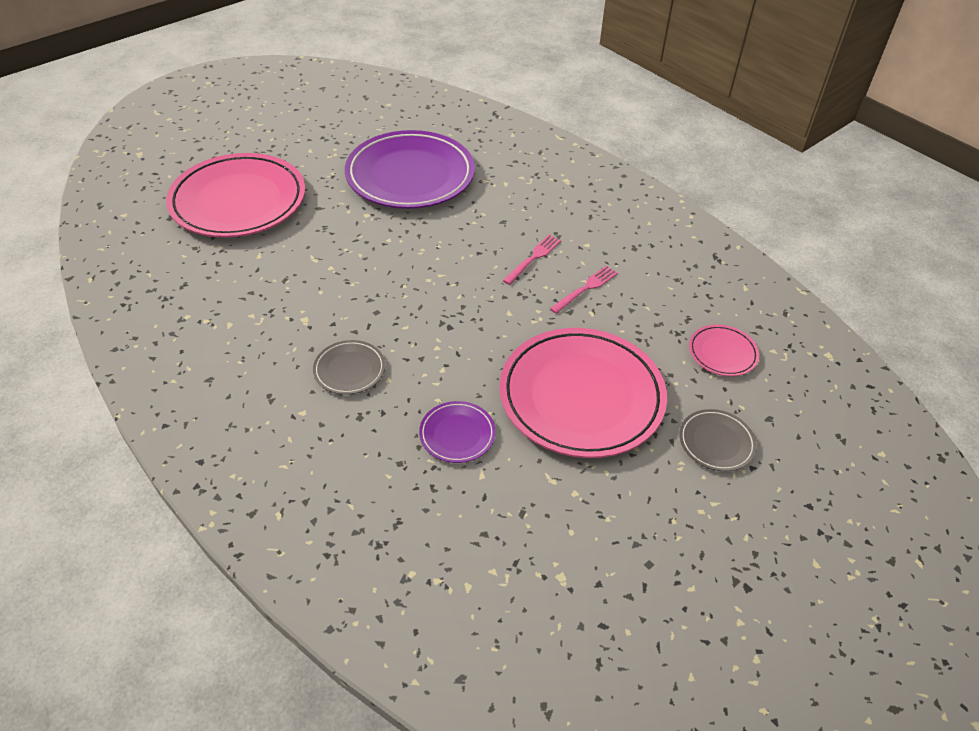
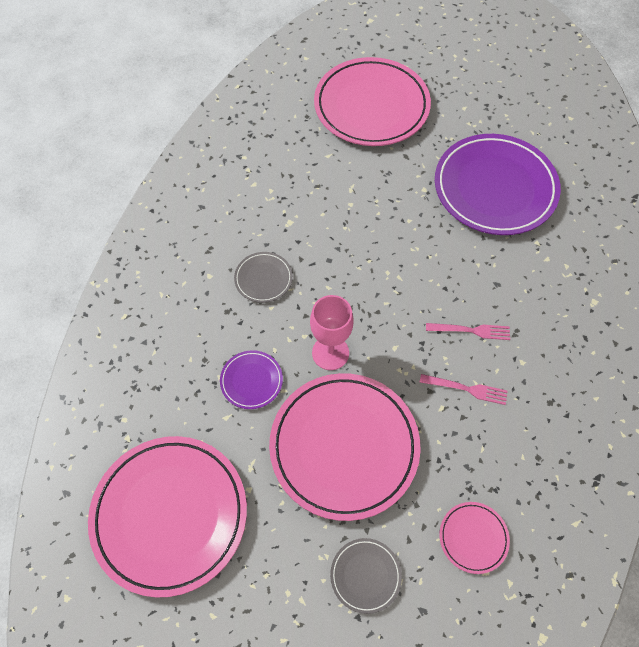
camera: 60 degrees right, 15 degrees up
none -> pink plate [88,436,247,598]
none -> pink goblet [310,295,354,370]

